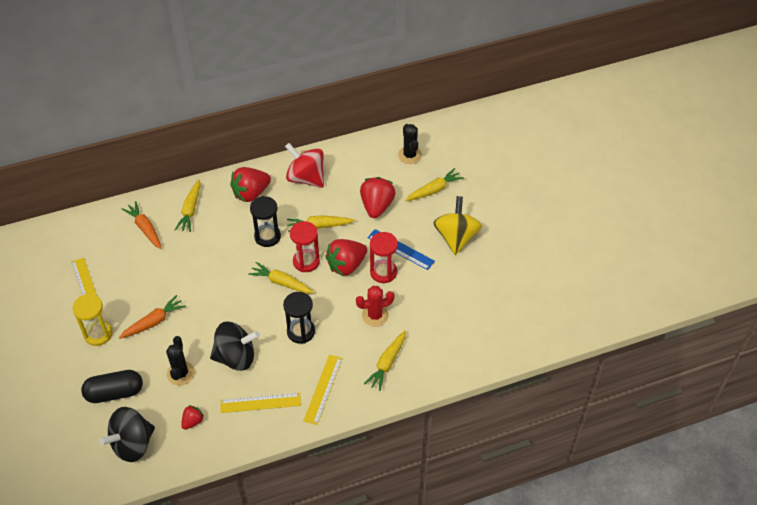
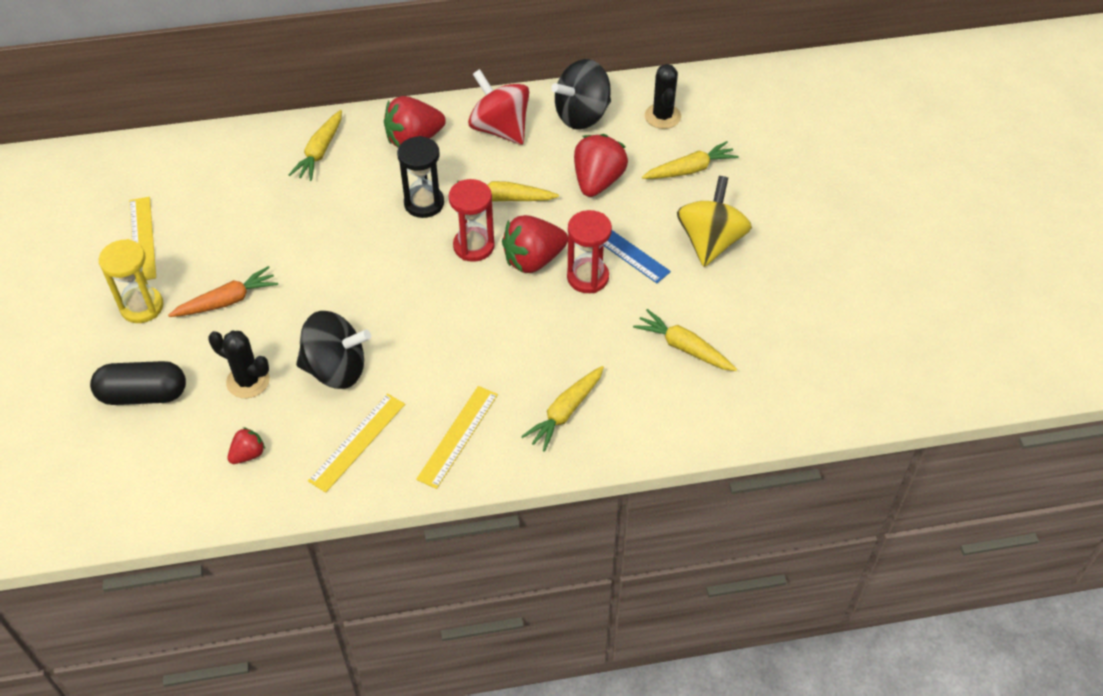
camera: 10 degrees right, 0 degrees up
black spinning top [99,407,155,462] -> black spinning top moved to [551,59,611,130]
orange carrot [122,201,161,249] -> none
black cactus [166,336,195,386] -> black cactus turned 75 degrees counterclockwise [208,331,270,398]
yellow ruler [220,392,301,413] -> yellow ruler turned 60 degrees counterclockwise [308,393,405,493]
yellow carrot [248,262,314,293] -> yellow carrot moved to [633,309,737,371]
black hourglass [283,292,315,344] -> none
red cactus [356,286,394,327] -> none

